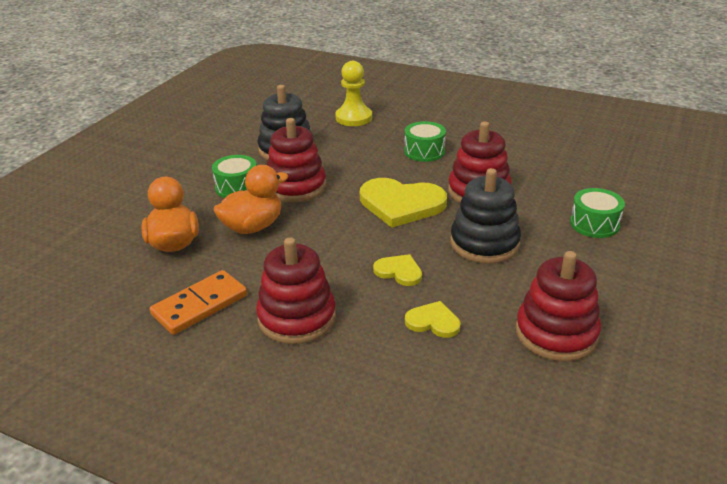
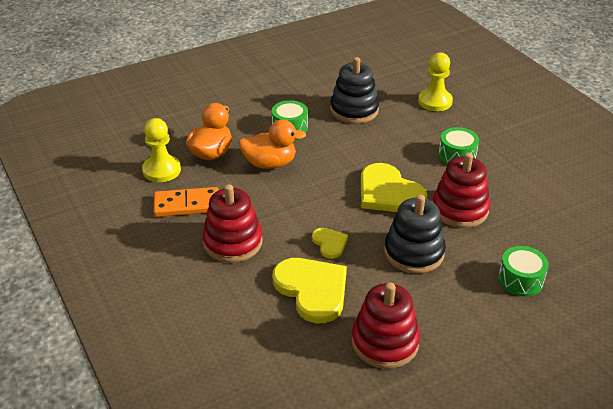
camera: 35 degrees right, 5 degrees up
red stacking toy [267,118,326,203] -> none
yellow heart [405,301,460,338] -> yellow heart [273,258,347,323], size x1.97
none -> yellow pawn [142,118,181,182]

